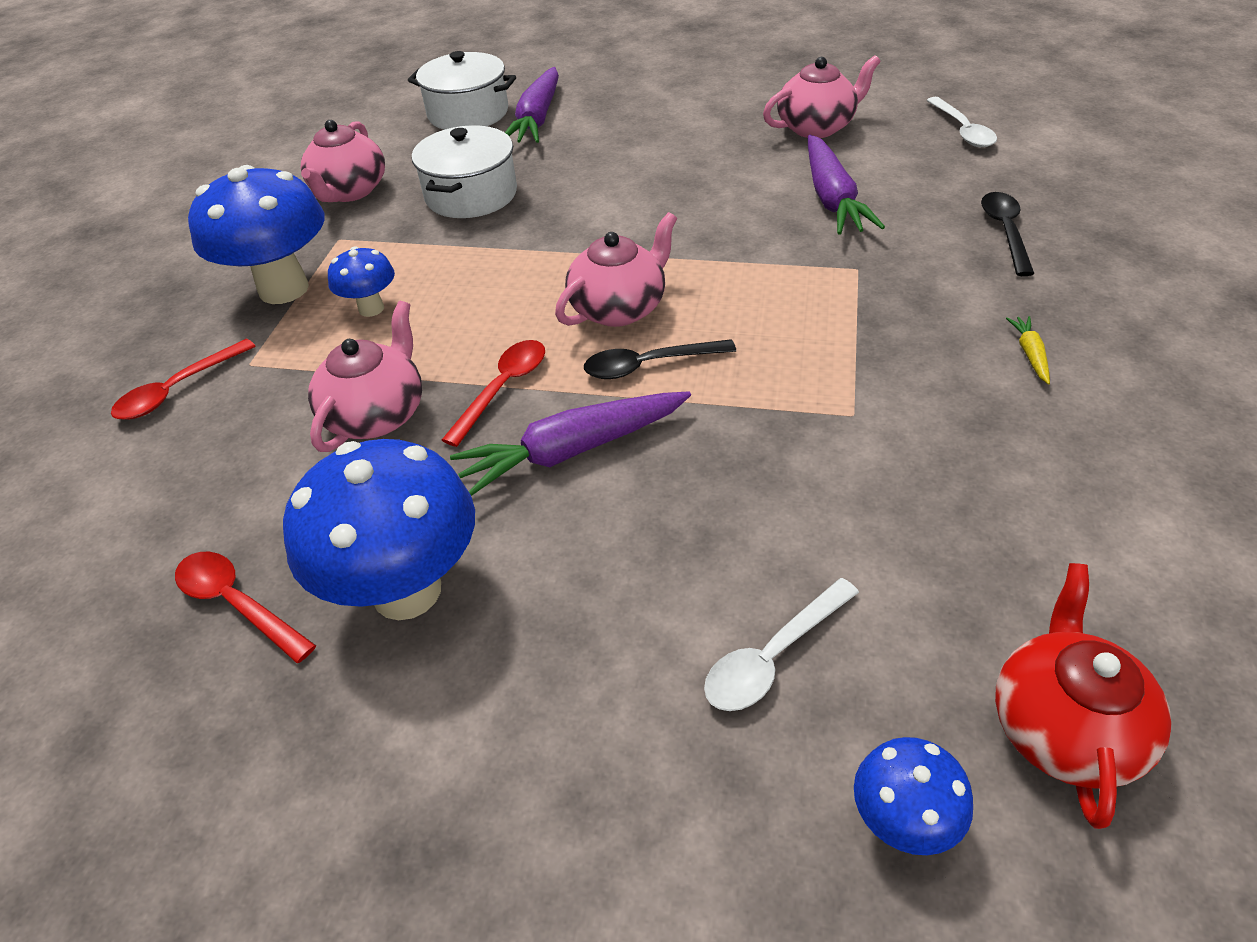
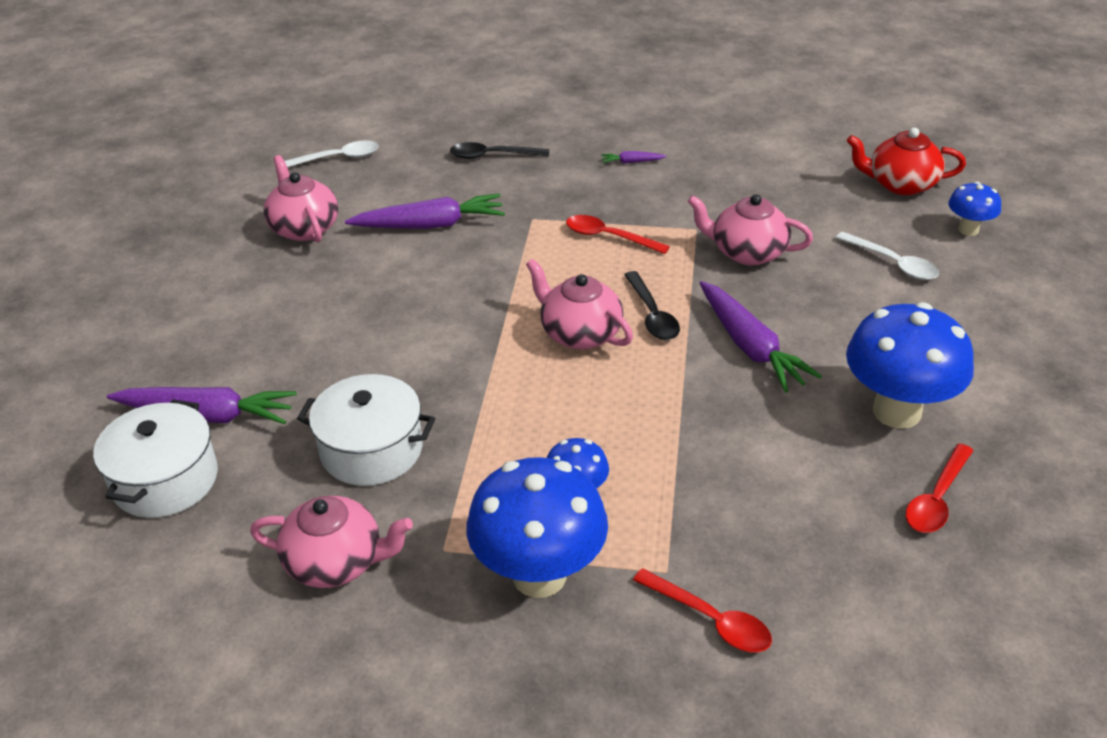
camera: 95 degrees left, 5 degrees down
pink teapot [308,301,422,452] -> pink teapot moved to [687,194,813,265]
red spoon [442,340,545,447] -> red spoon moved to [566,215,670,254]
yellow carrot [1006,316,1050,384] -> purple carrot [601,151,667,164]

